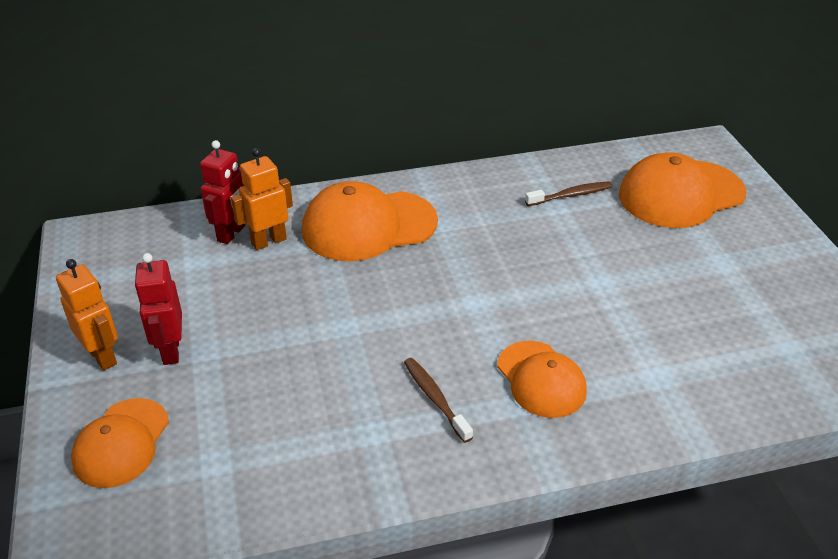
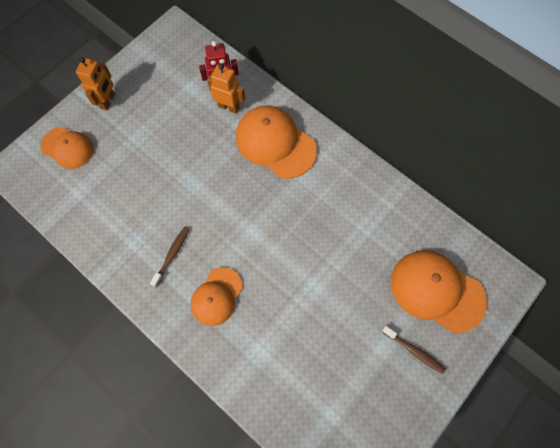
camera: 55 degrees right, 30 degrees up
orange cap [71,398,169,488] -> orange cap turned 135 degrees counterclockwise [40,127,94,169]
red robot [135,253,182,365] -> none
brown toothbrush [525,181,612,206] -> brown toothbrush moved to [381,326,446,374]

